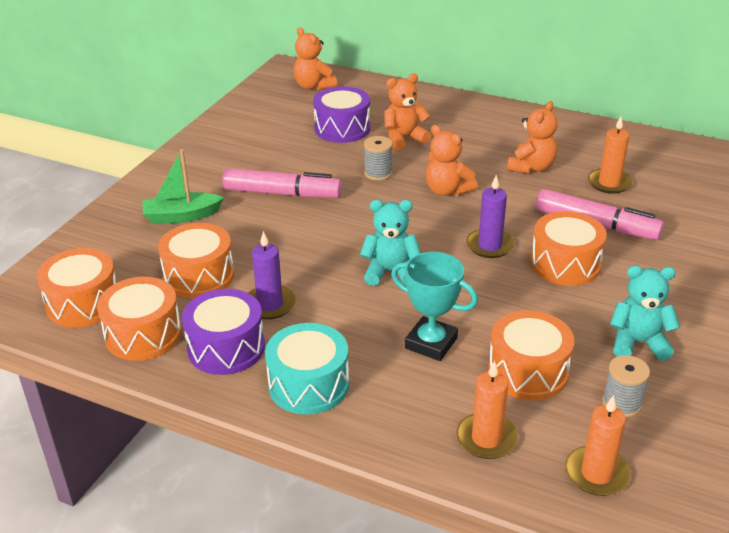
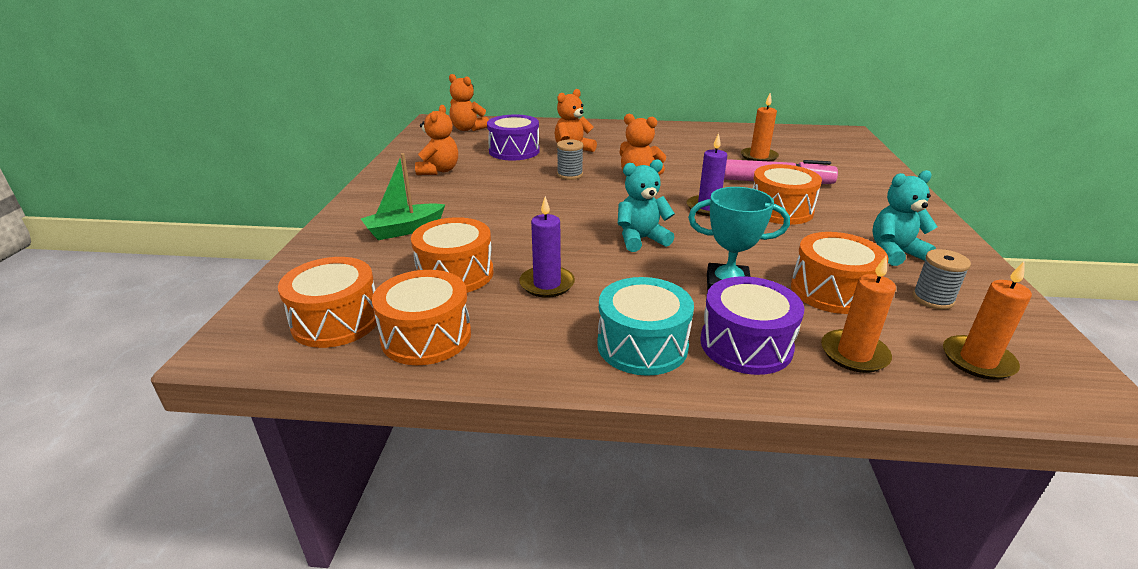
camera: 20 degrees left, 5 degrees down
purple drum [182,289,265,375] -> purple drum moved to [701,276,804,375]
pink marker [222,168,341,198] -> none
orange teddy bear [507,101,558,174] -> orange teddy bear moved to [415,105,458,175]

